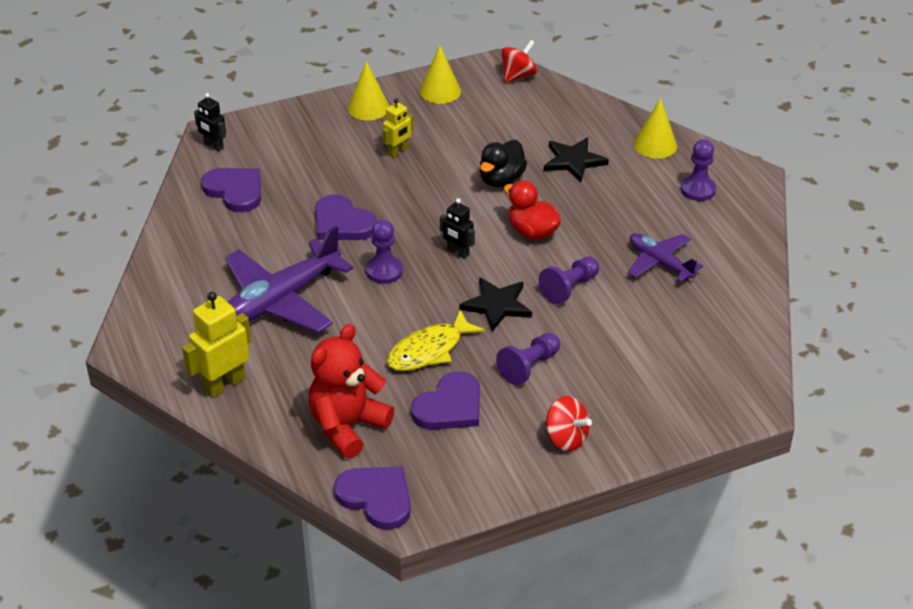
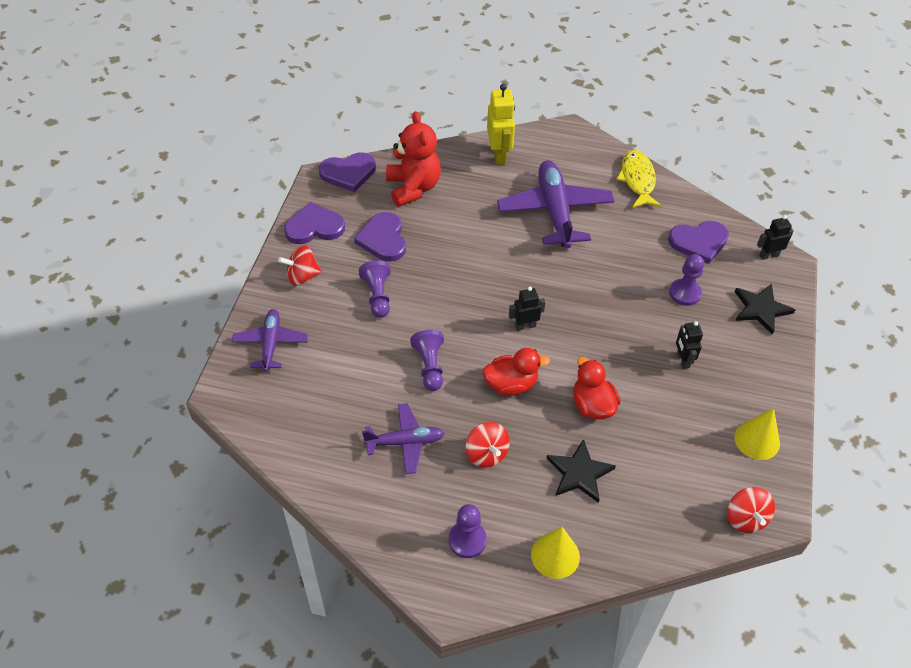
camera: 125 degrees right, 10 degrees up
purple heart [315,194,377,240] -> purple heart moved to [284,202,345,244]
yellow cone [347,61,389,120] -> none
purple pawn [366,220,403,284] -> purple pawn moved to [669,254,704,306]
yellow robot [383,98,414,157] -> black robot [676,321,703,369]
yellow fish [387,310,485,371] -> yellow fish moved to [617,150,662,208]
black star [459,277,532,331] -> black star moved to [735,284,795,335]
black duck [480,140,527,187] -> red duck [573,357,621,420]
none -> purple plane [232,309,308,372]
none -> red spinning top [466,422,510,468]

